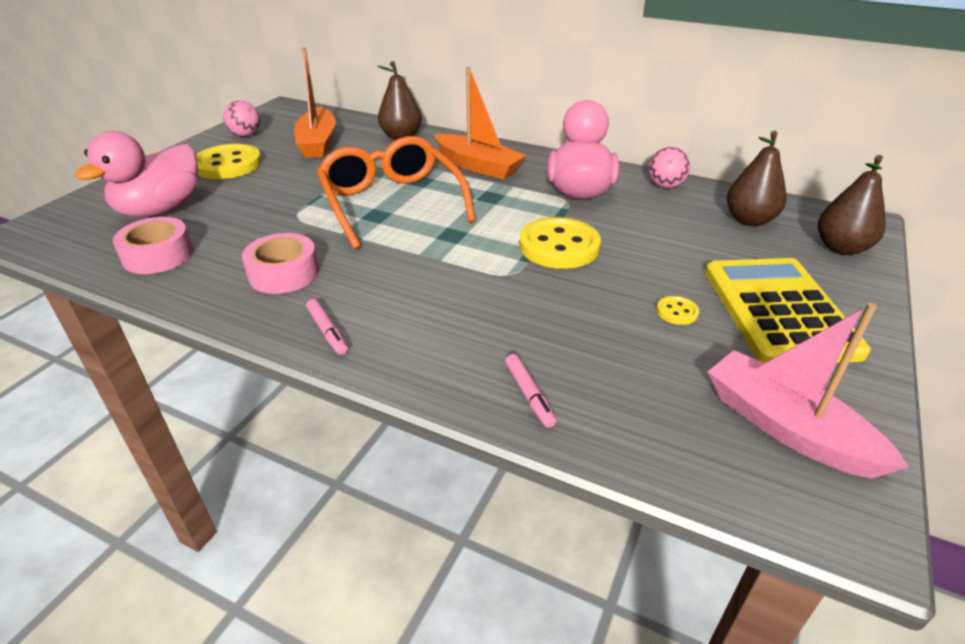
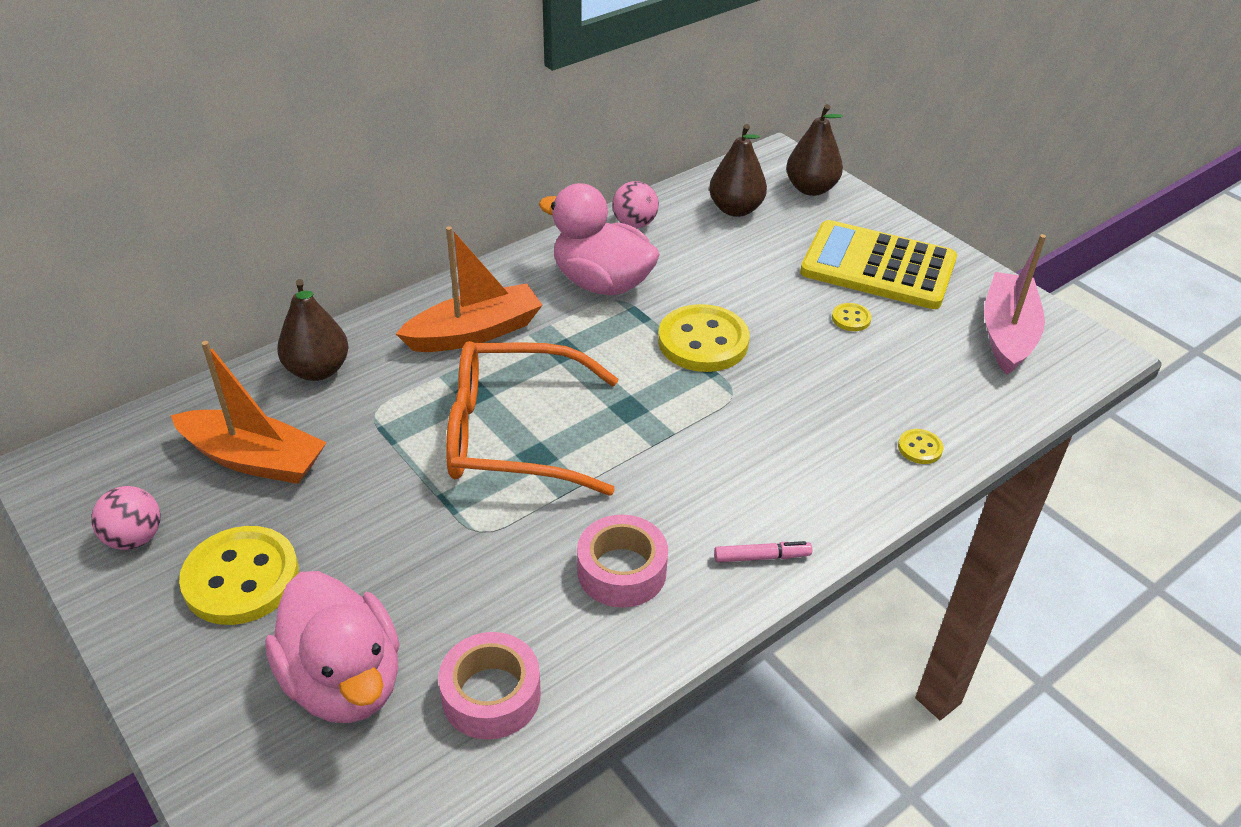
camera: 65 degrees left, 5 degrees up
pink marker [505,354,557,428] -> yellow button [898,429,943,464]
pink boat [708,303,909,478] -> pink boat turned 120 degrees clockwise [984,234,1046,375]

